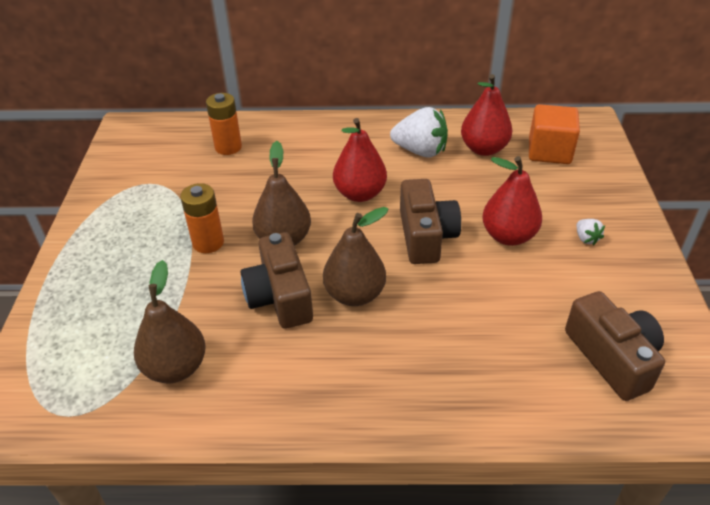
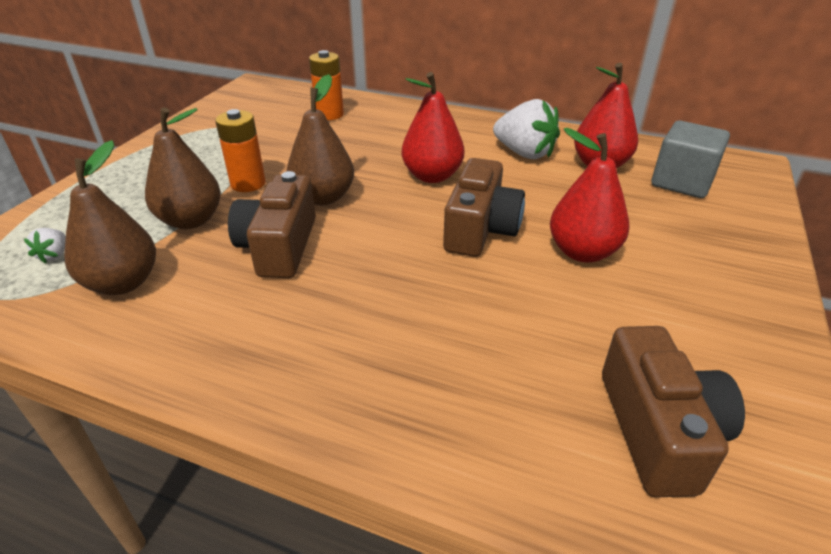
camera: 20 degrees right, 5 degrees down
brown pear [323,207,388,306] -> brown pear moved to [145,108,221,229]
orange cube [529,104,580,164] -> grey cube [651,120,730,198]
white strawberry [577,219,605,246] -> white strawberry moved to [24,228,66,264]

